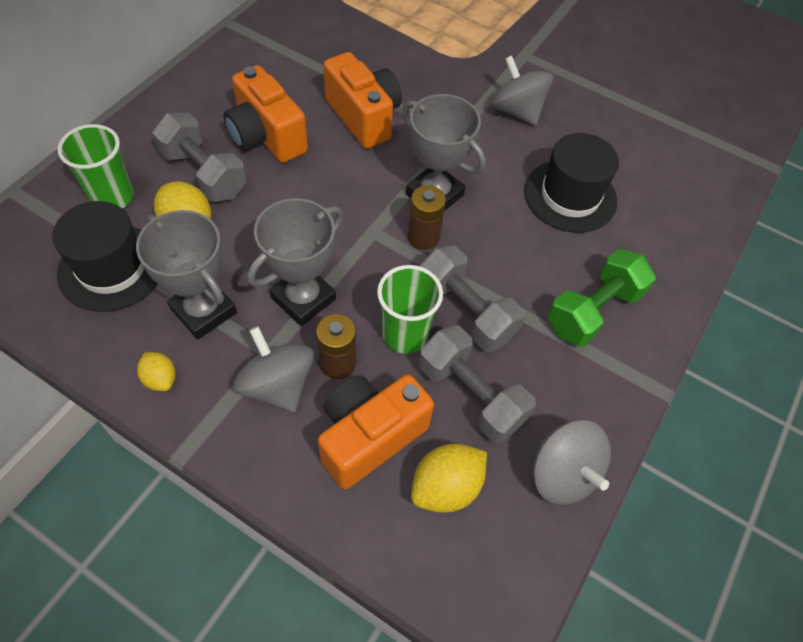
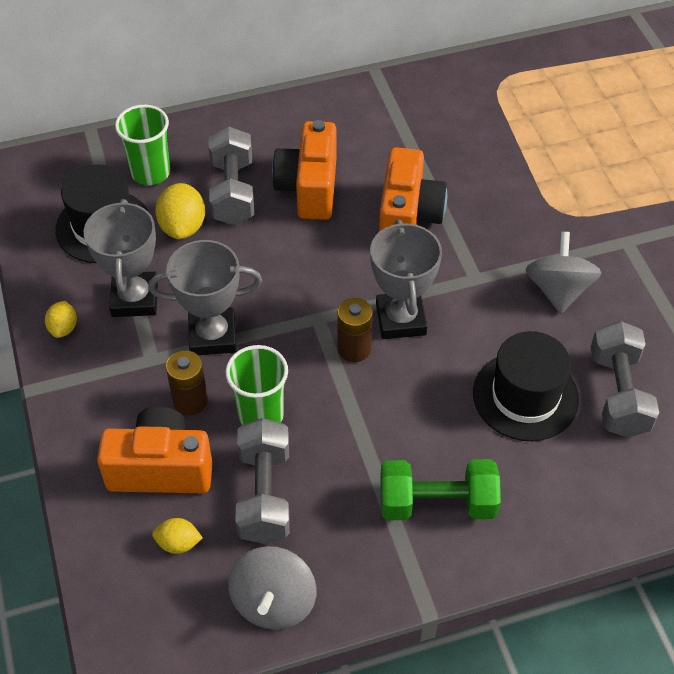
camera: 45 degrees right, 5 degrees down
grey spinning top [233,326,314,412] -> none
yellow lemon [411,443,487,513] -> yellow lemon [152,518,203,554], size x0.59
grey dumbbell [419,245,525,352] -> grey dumbbell moved to [591,321,659,438]

